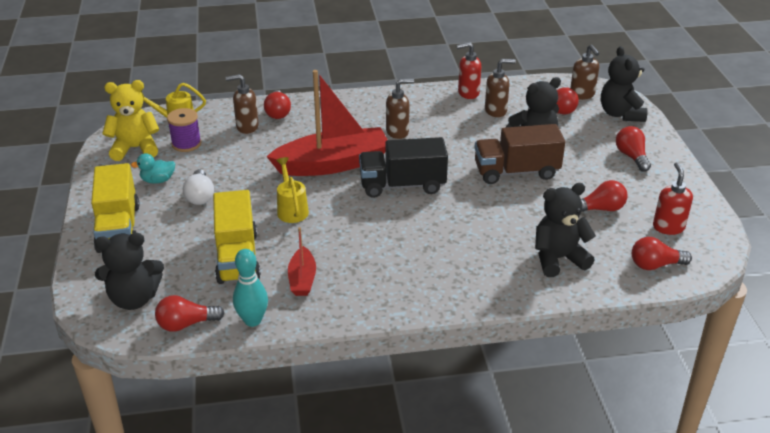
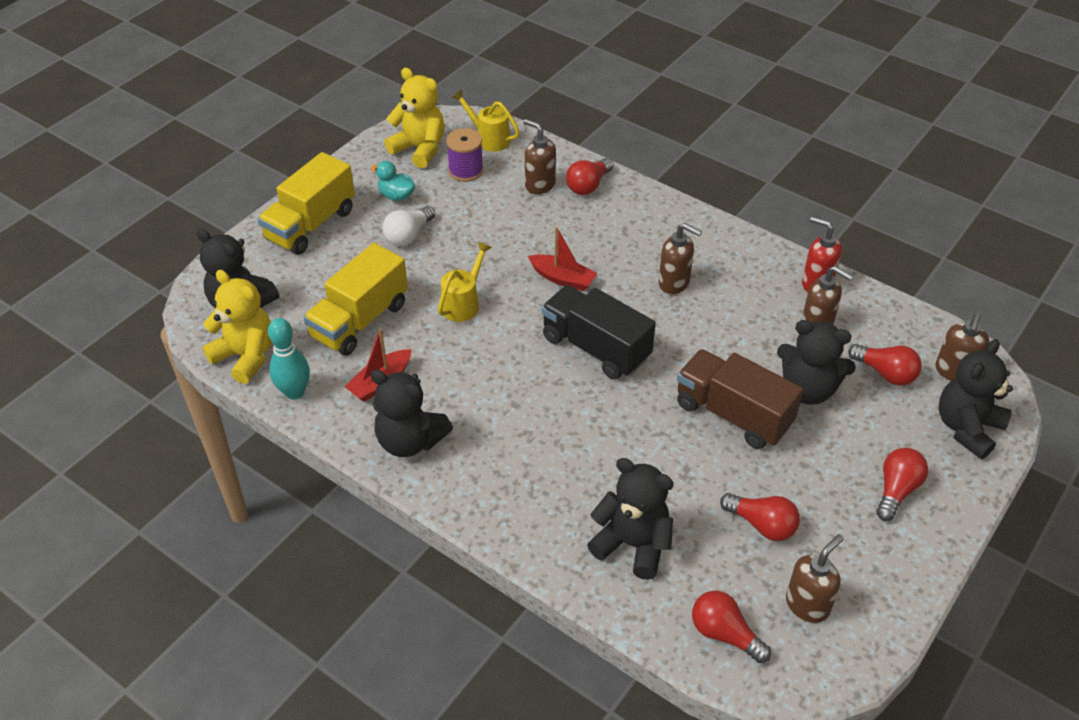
camera: 45 degrees right, 10 degrees up
red light bulb [155,295,225,332] -> yellow teddy bear [202,270,272,384]
red boat [266,70,388,176] -> red boat [528,227,598,291], size x0.48
red soap dispenser [653,162,693,235] -> brown soap dispenser [786,534,844,623]
none -> black teddy bear [370,370,453,457]

